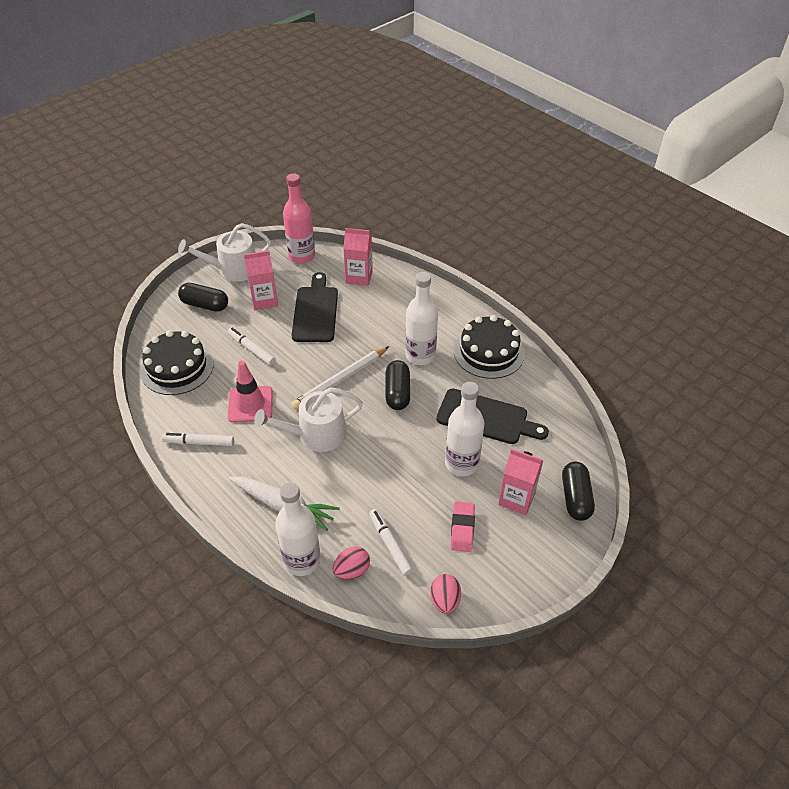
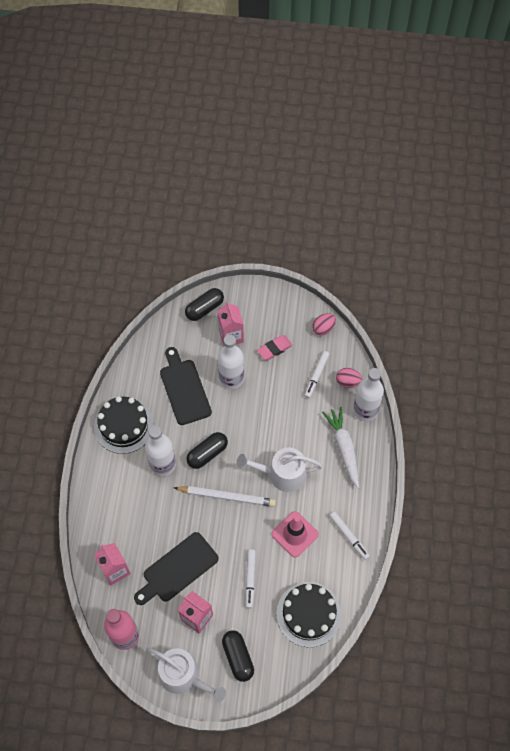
camera: 130 degrees left, 15 degrees up
white watering can [254,387,363,452] -> white watering can turned 150 degrees clockwise [237,448,323,492]

